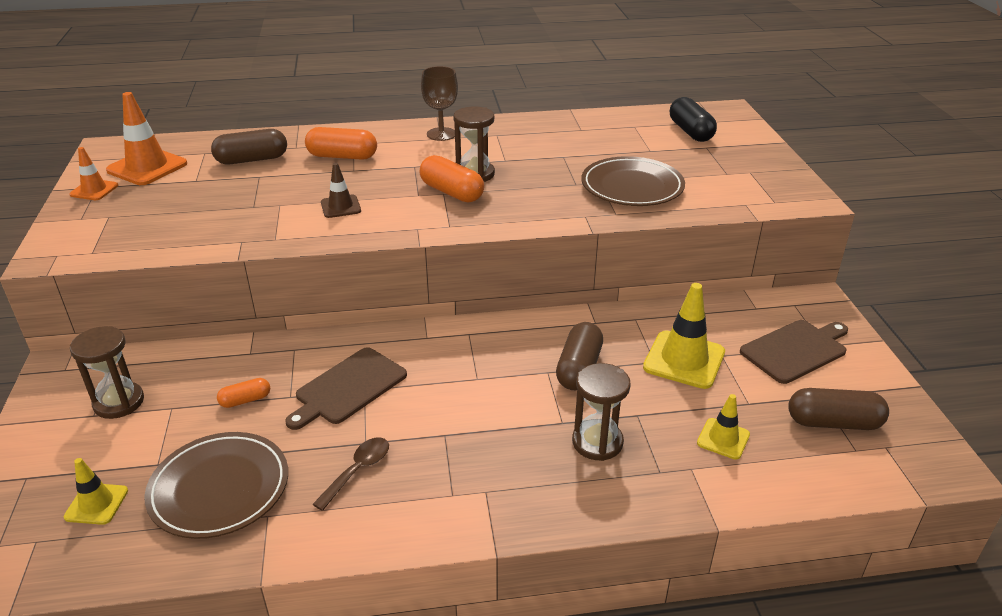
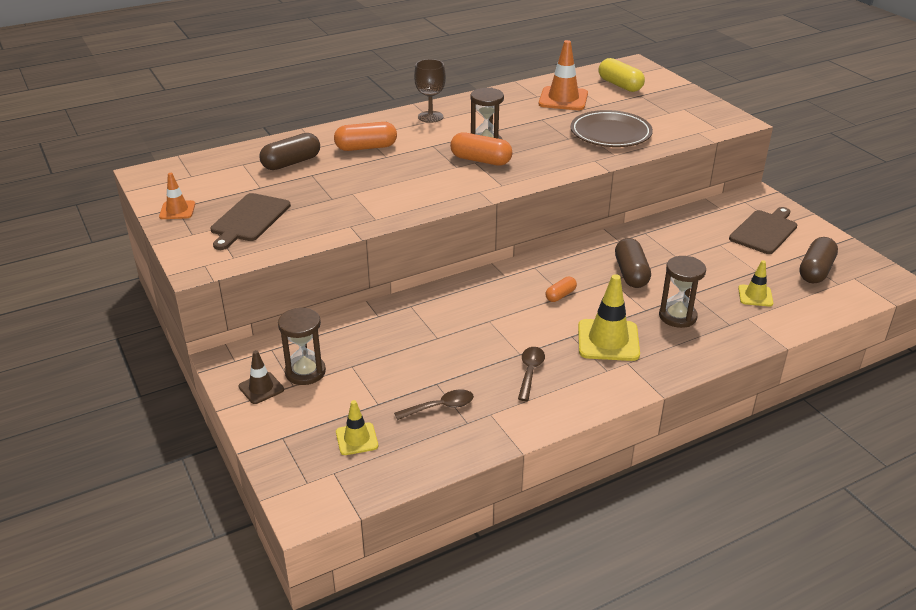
camera: 20 degrees left, 0 degrees up
orange traffic cone [106,92,187,185] -> orange traffic cone moved to [539,40,588,110]
brown plate [144,432,288,539] -> brown spoon [394,390,474,420]
orange capsule [217,378,270,408] -> orange capsule moved to [545,277,577,302]
brown cutting board [285,347,407,430] -> brown cutting board moved to [210,193,291,250]
brown traffic cone [321,163,361,218] -> brown traffic cone moved to [239,350,284,404]
yellow traffic cone [643,283,725,389] -> yellow traffic cone moved to [578,274,640,361]
black capsule [670,97,717,142] -> yellow capsule [599,58,645,92]
brown capsule [788,388,889,430] -> brown capsule turned 45 degrees counterclockwise [799,237,838,284]

